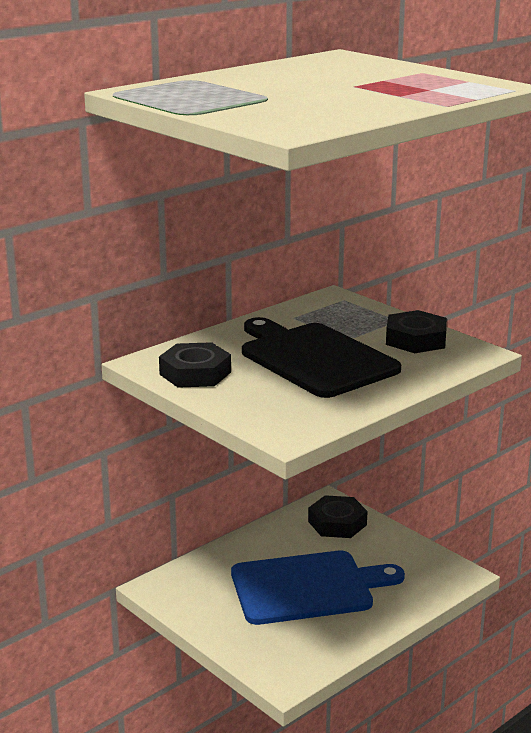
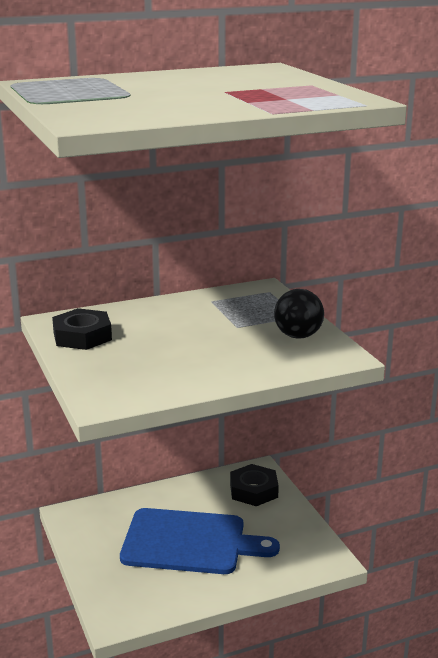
camera: 20 degrees right, 0 degrees up
black cutting board [242,317,401,398] -> none
black nut [386,310,447,353] -> black ball [274,289,324,339]

